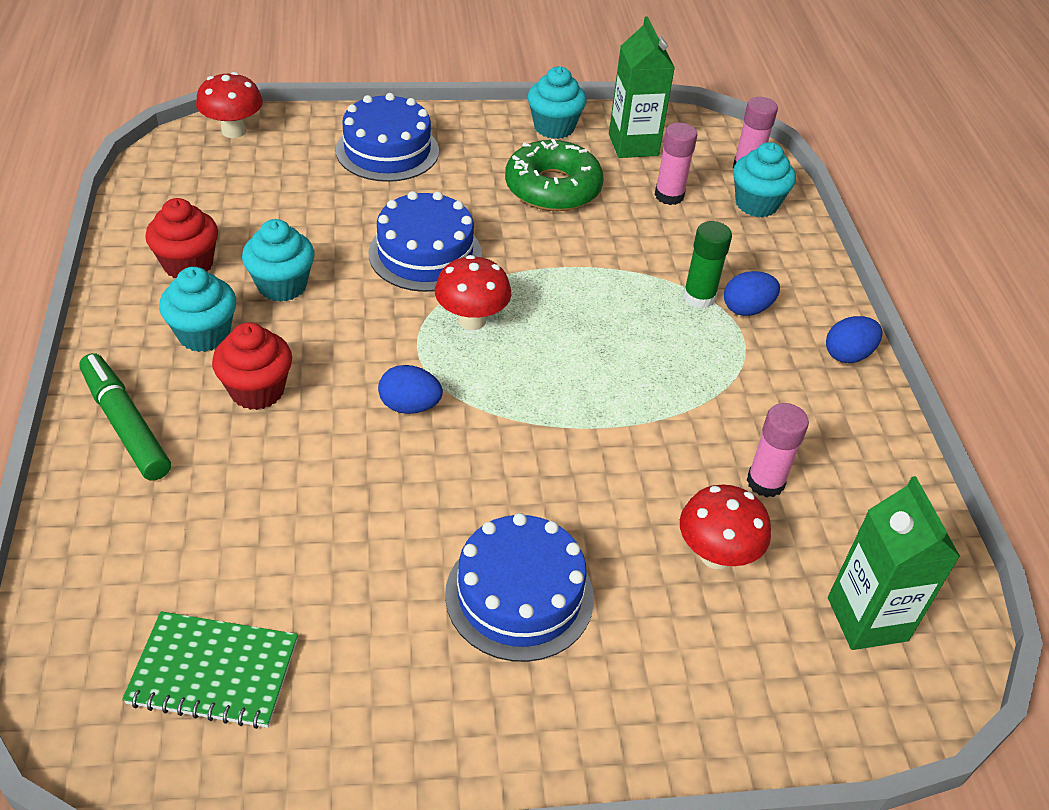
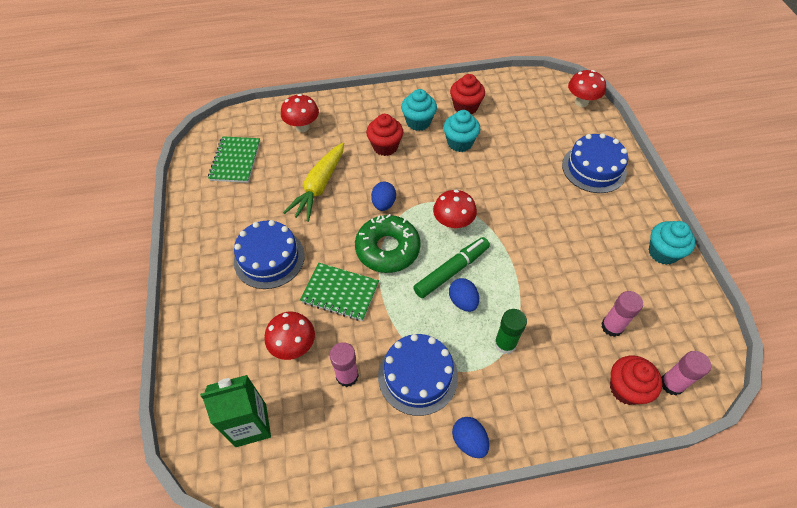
camera: 90 degrees right, 10 degrees up
green marker [79,353,171,481] -> green marker moved to [413,237,490,298]
blue cake [368,191,482,292] -> blue cake moved to [378,334,458,416]
green donut [505,139,604,211] -> green donut moved to [355,214,421,273]
green carton [609,16,675,158] -> none
blue egg [724,271,780,316] -> blue egg moved to [449,278,479,312]
turquoise cupcake [733,142,796,217] -> red cupcake [610,355,662,405]
none -> red mushroom [281,94,319,132]
none -> yellow carrot [283,143,344,222]
none -> green notebook [300,263,379,321]

